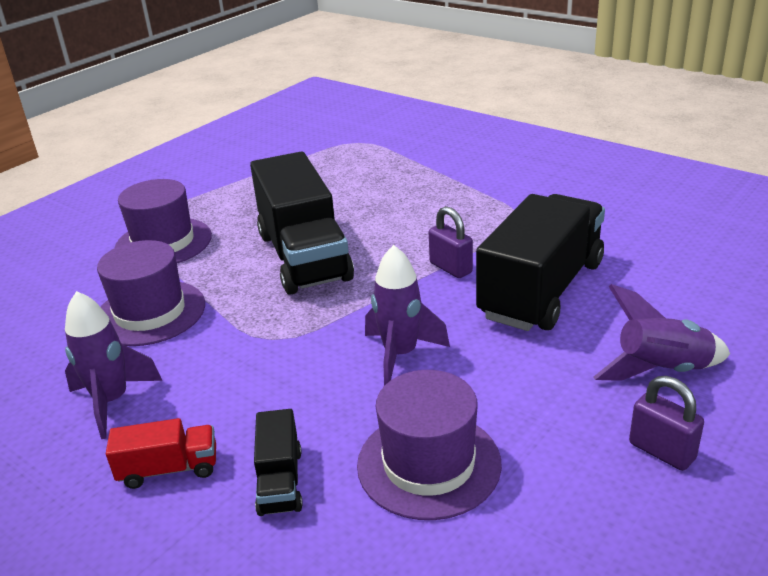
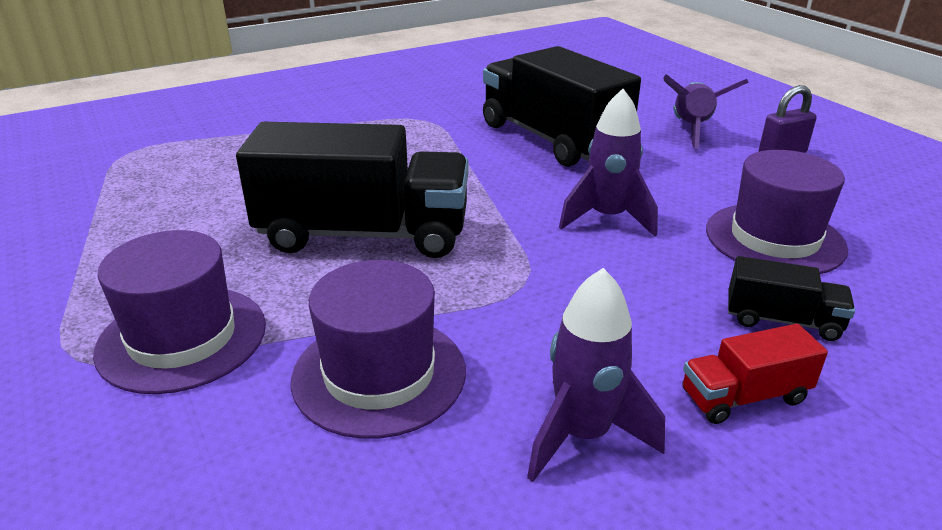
camera: 70 degrees left, 0 degrees up
red truck [106,418,216,489] -> red truck turned 120 degrees counterclockwise [682,324,828,424]
purple padlock [429,206,473,278] -> none

